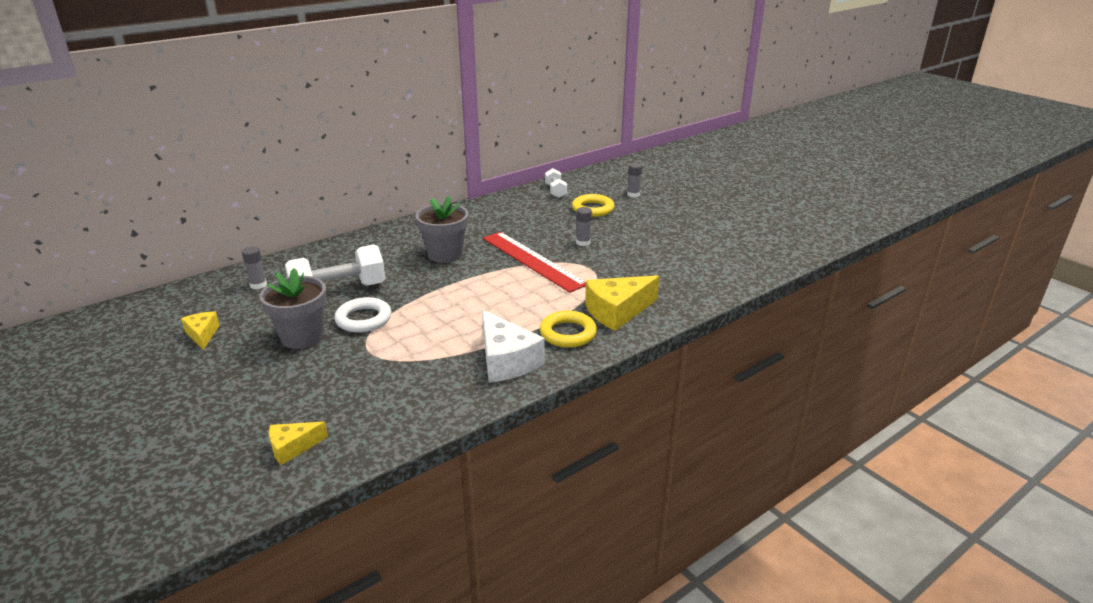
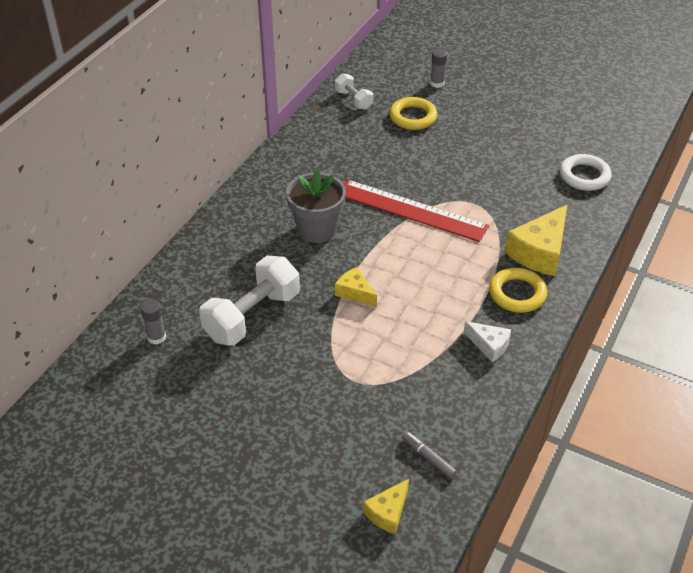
camera: 25 degrees left, 15 degrees up
yellow cheese [181,312,220,350] -> yellow cheese moved to [335,267,377,307]
grey flower pot [259,268,327,349] -> none
white ring [335,297,391,333] -> white ring moved to [560,154,612,191]
white cheese [482,310,545,382] -> white cheese [464,321,511,362], size x0.56
grey glue stick [576,207,592,246] -> none
none -> grey marker [402,431,457,479]

